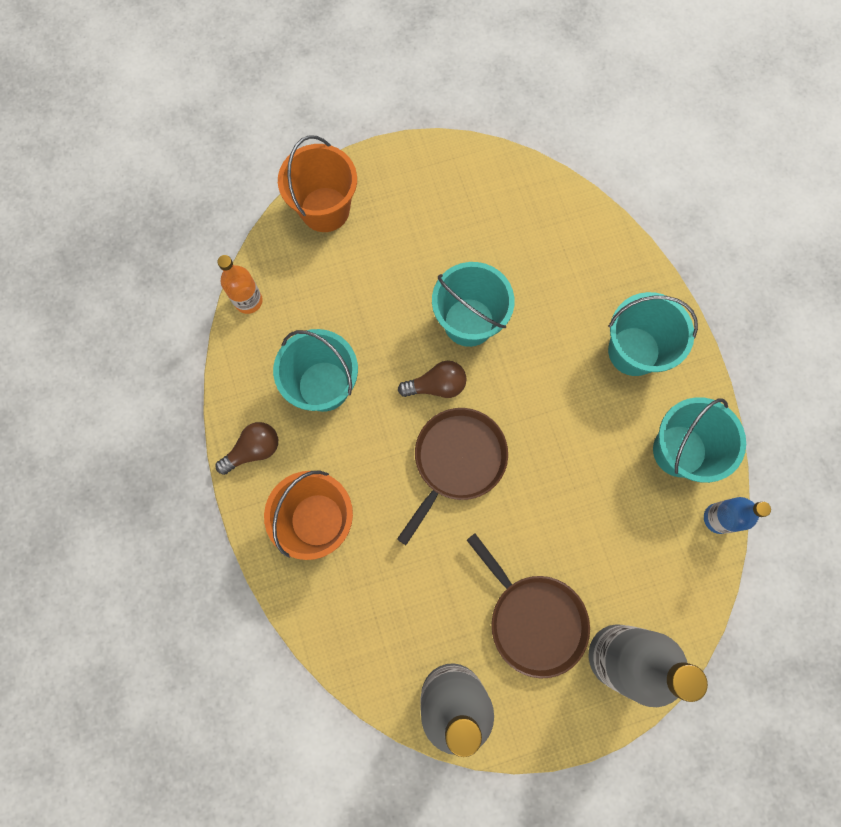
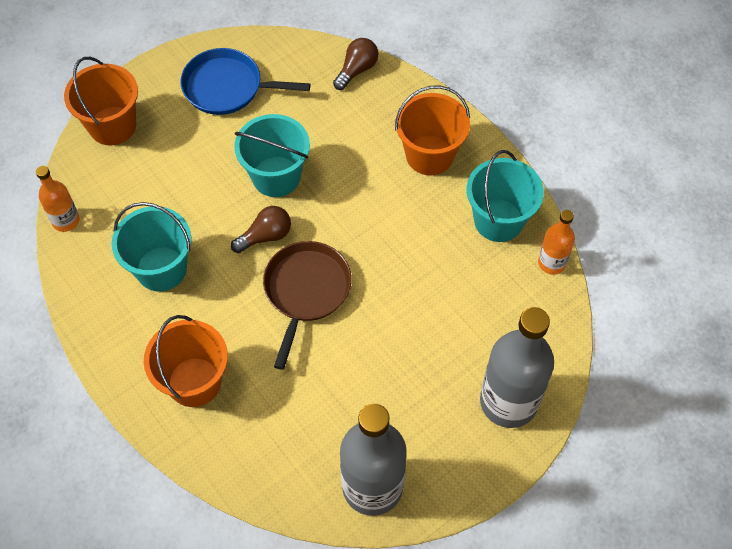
camera: 20 degrees left, 15 degrees down
brown light bulb [216,422,278,475] -> brown light bulb moved to [333,38,378,90]
brown pan [467,534,590,678] -> none
turquoise bucket [608,292,698,376] -> orange bucket [395,85,470,175]
blue bottle [704,497,771,534] -> orange bottle [538,210,575,274]
none -> blue pan [180,48,311,115]

